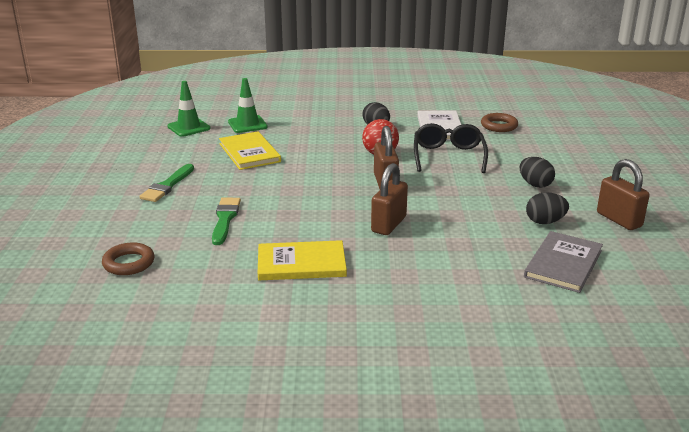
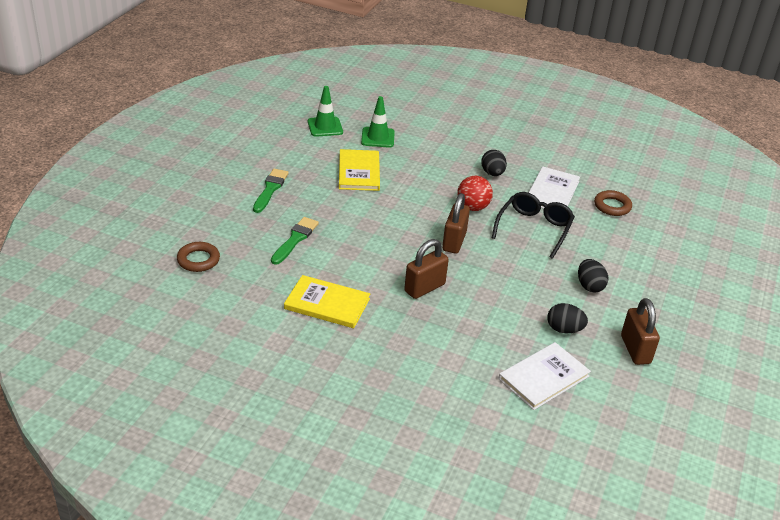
camera: 20 degrees right, 10 degrees up
green brush [139,164,194,202] -> green brush turned 150 degrees clockwise [253,169,289,213]
grey book [524,231,603,293] -> white book [499,342,591,410]

